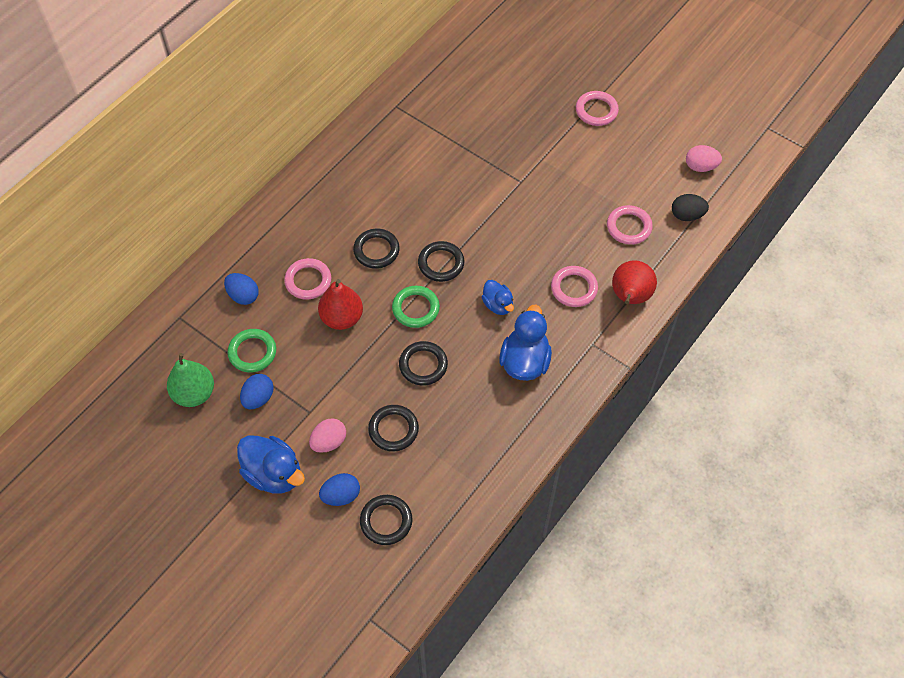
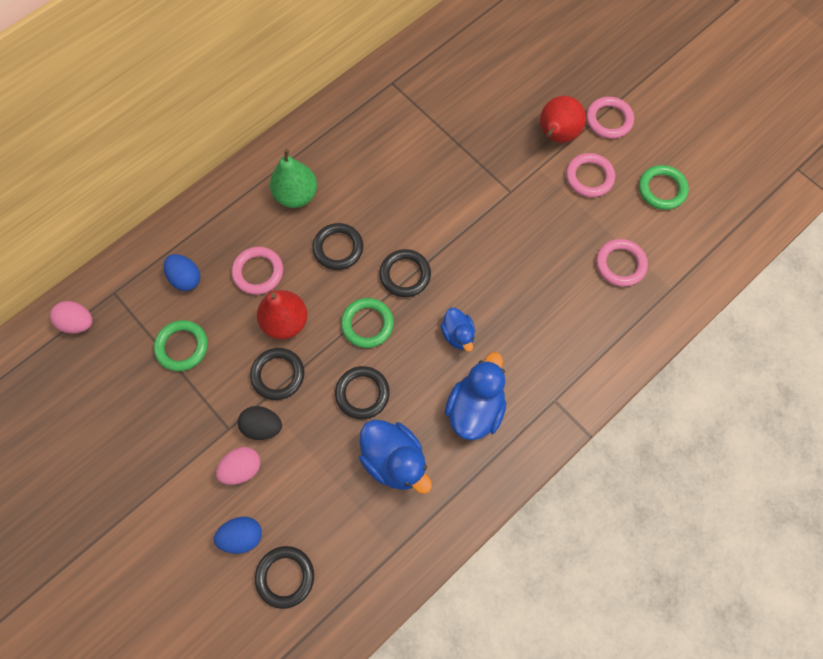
camera: 10 degrees right, 10 degrees up
green pear [167,353,214,407] -> green pear moved to [270,149,317,208]
blue duck [237,435,305,494] -> blue duck moved to [359,420,432,494]
blue egg [240,374,274,409] -> none
black ring [368,405,419,452] -> black ring moved to [250,348,304,400]
pink ring [551,266,598,307] -> pink ring moved to [566,153,615,197]
red pear [612,260,657,304] -> red pear moved to [540,96,586,143]
black egg [672,194,709,221] -> black egg moved to [238,406,282,440]
pink egg [686,145,722,172] -> pink egg moved to [50,301,93,334]
none -> green ring [639,165,689,210]

